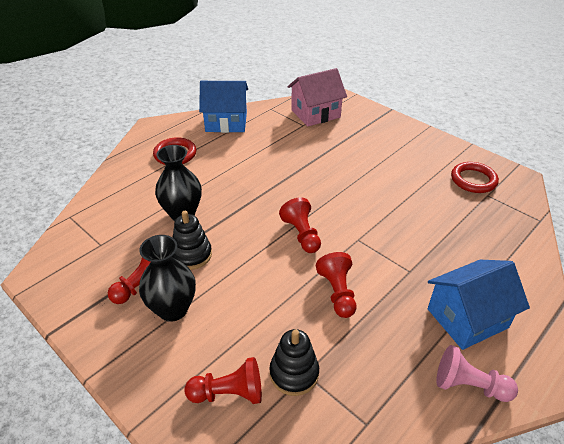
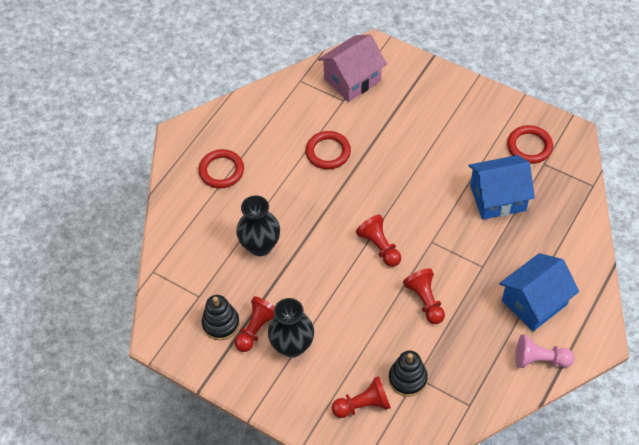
camera: 10 degrees left, 15 degrees up
black stacking toy [172,211,212,270] -> black stacking toy moved to [202,295,240,340]
blue house [199,81,248,133] -> blue house moved to [468,155,535,220]
none -> red ring [306,131,351,169]

